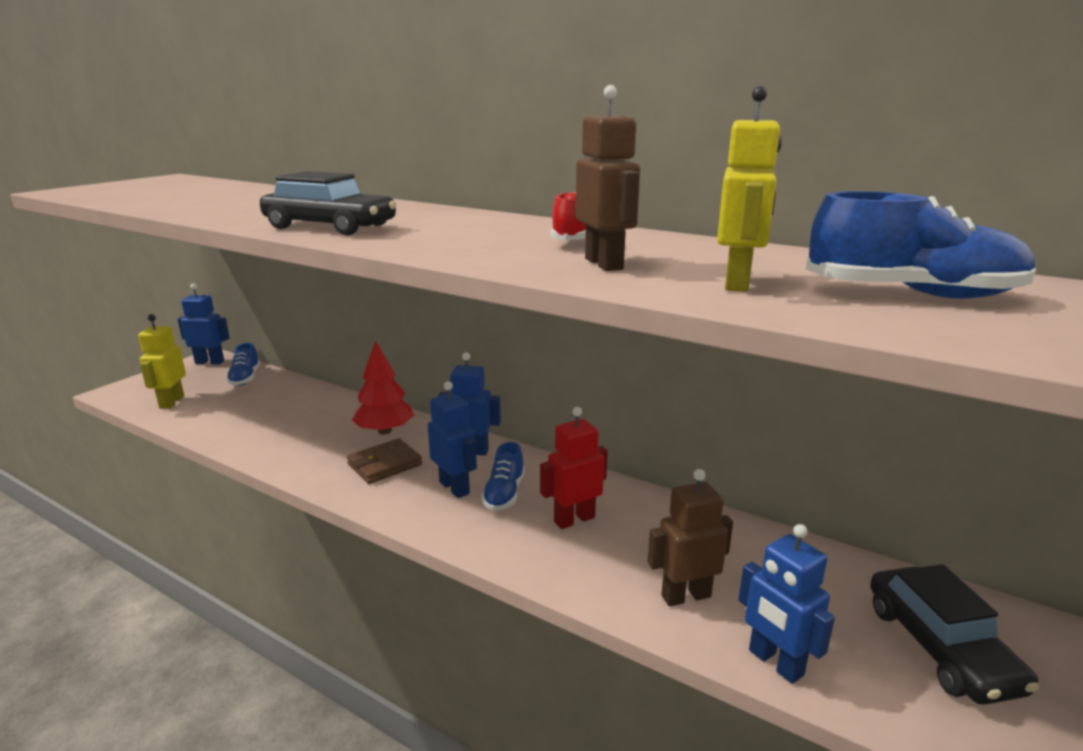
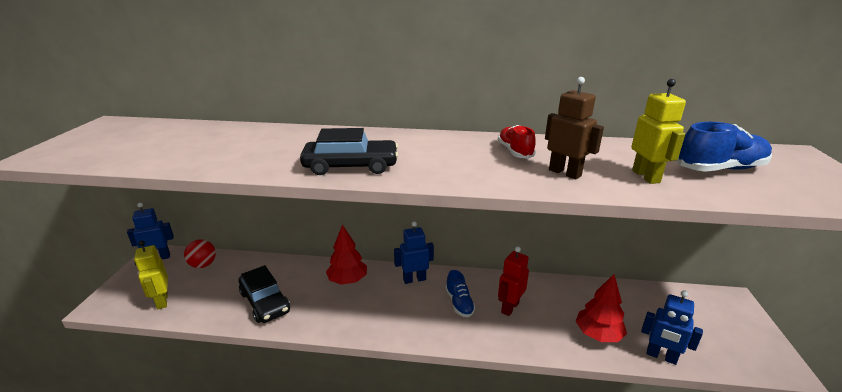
camera: 25 degrees left, 5 degrees up
blue shoe [226,343,260,386] -> red ball [184,239,216,268]
brown wallet [347,438,422,484] -> none
blue robot [428,381,477,498] -> none
brown robot [647,469,733,607] -> red tree [576,274,627,342]
black car [870,564,1039,705] -> black car moved to [239,265,290,323]

